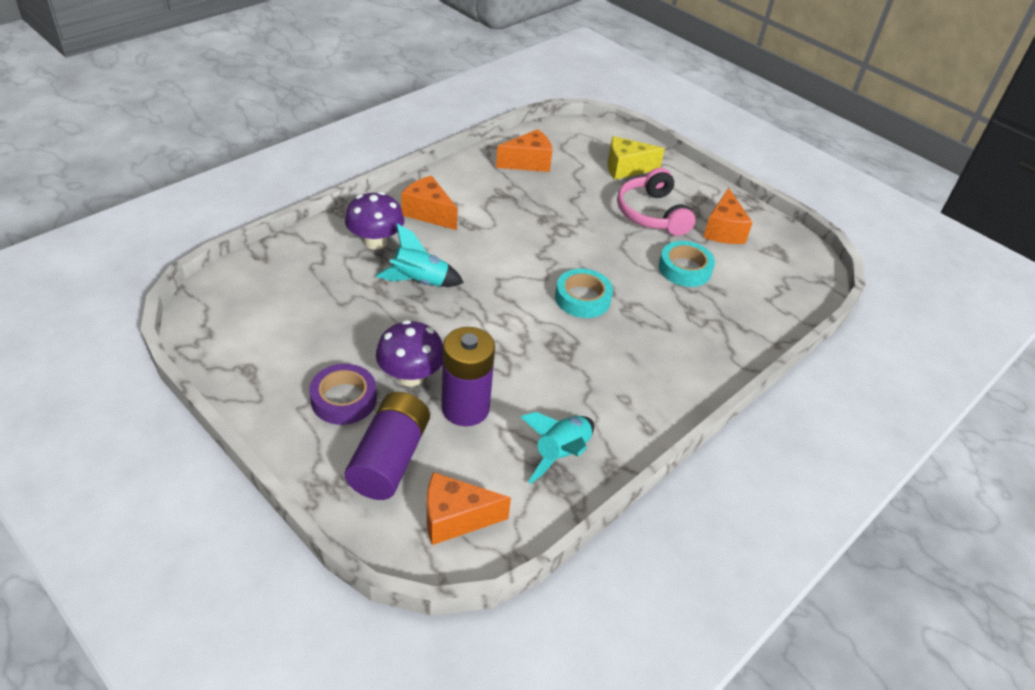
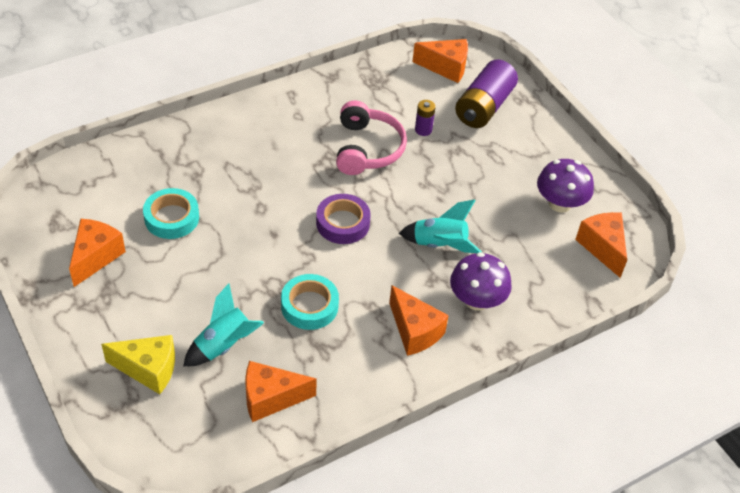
camera: 165 degrees left, 5 degrees up
purple tape [309,364,377,425] -> purple tape moved to [316,194,371,244]
purple mushroom [376,320,443,386] -> purple mushroom moved to [537,159,594,213]
purple battery [442,327,495,426] -> purple battery [415,100,436,136], size x0.47
turquoise rocket [521,412,594,484] -> turquoise rocket moved to [183,284,264,366]
turquoise tape [555,269,613,318] -> turquoise tape moved to [281,274,339,330]
pink headphones [617,168,695,236] -> pink headphones moved to [336,101,407,175]
none -> orange cheese [575,212,627,278]

